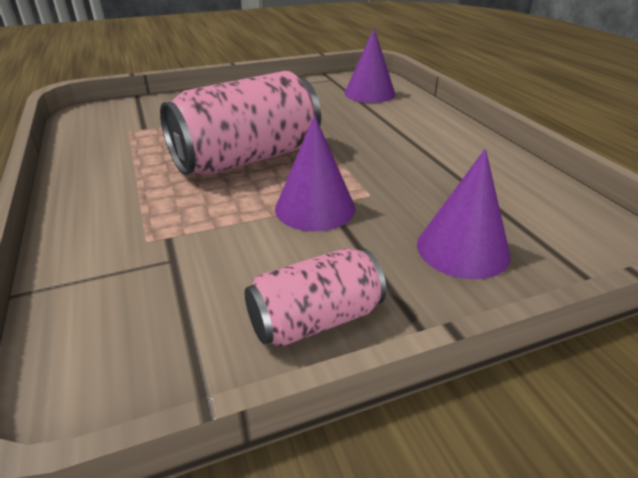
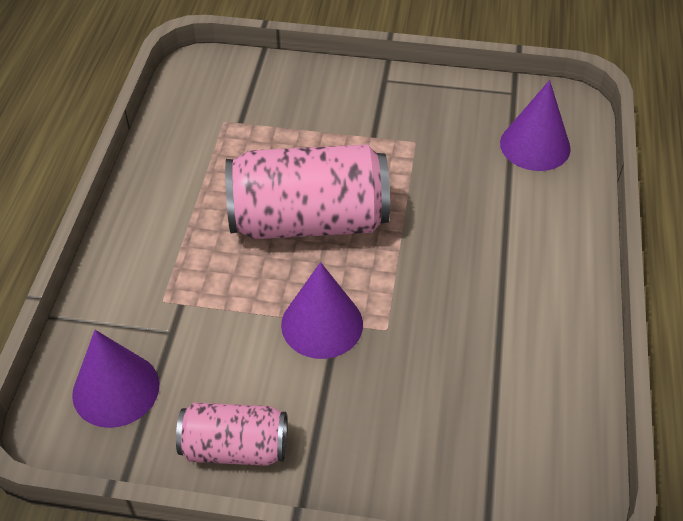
camera: 30 degrees right, 15 degrees up
purple cone [417,149,510,279] -> purple cone moved to [72,330,159,428]

